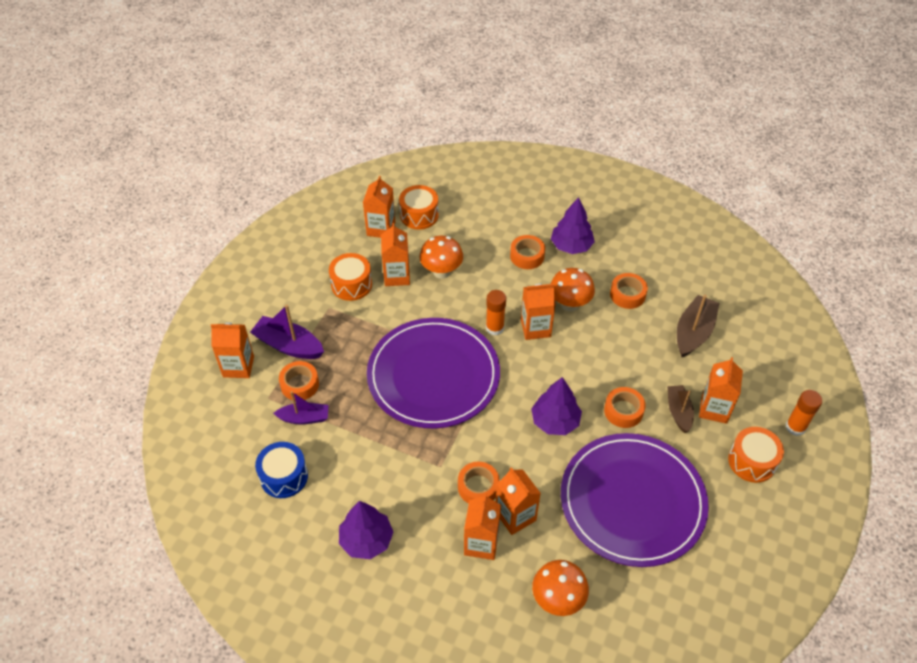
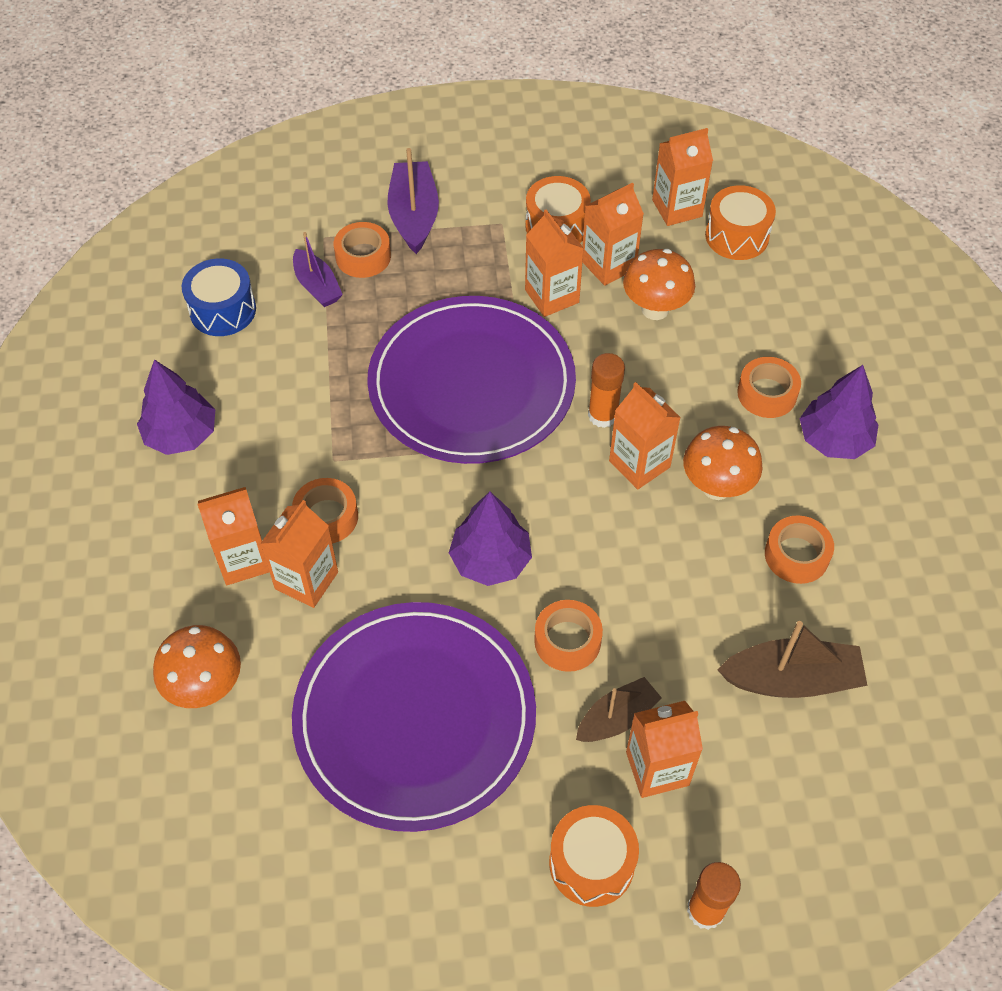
camera: 60 degrees right, 5 degrees up
orange carton [211,322,254,378] -> orange carton moved to [525,209,584,317]

